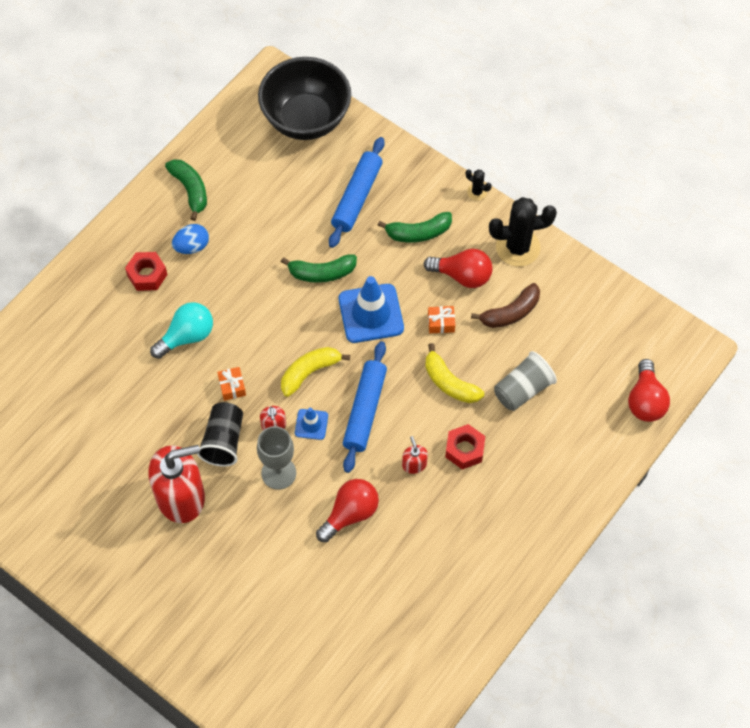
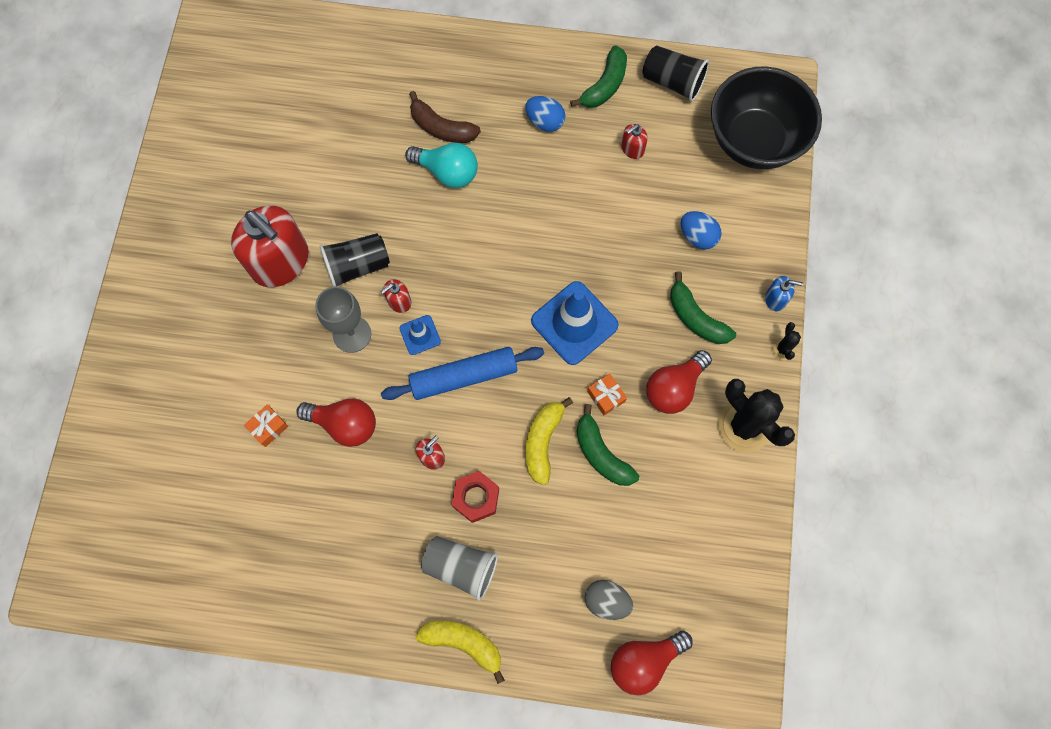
camera: 60 degrees right, 10 degrees up
red nut [125,252,168,291] -> none
orange gift [217,367,246,401] -> orange gift moved to [244,405,288,447]
green banana [281,254,357,283] -> green banana moved to [576,404,639,486]
yellow banana [281,347,350,397] -> yellow banana moved to [416,621,505,684]
blue rolling pin [329,137,385,248] -> blue egg [681,211,722,249]
red light bulb [423,249,493,288] -> red light bulb turned 60 degrees clockwise [646,350,712,414]
brown banana [471,283,540,328] -> brown banana moved to [409,91,481,143]
grey cup [494,351,557,411] -> grey cup moved to [421,536,498,601]
none -> grey egg [584,580,633,620]
none -> red soap dispenser [621,124,648,159]
none -> black cup [642,46,709,102]
none -> blue soap dispenser [765,276,803,311]

